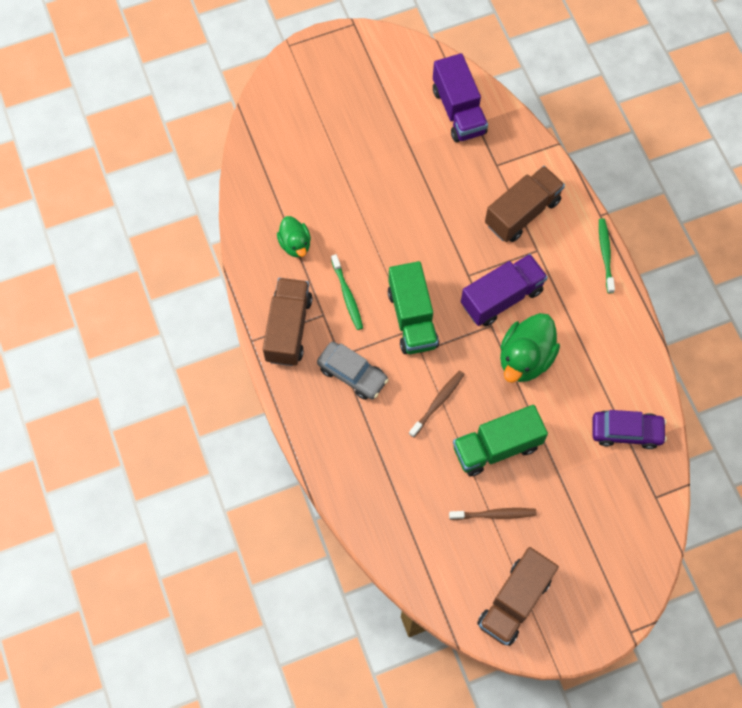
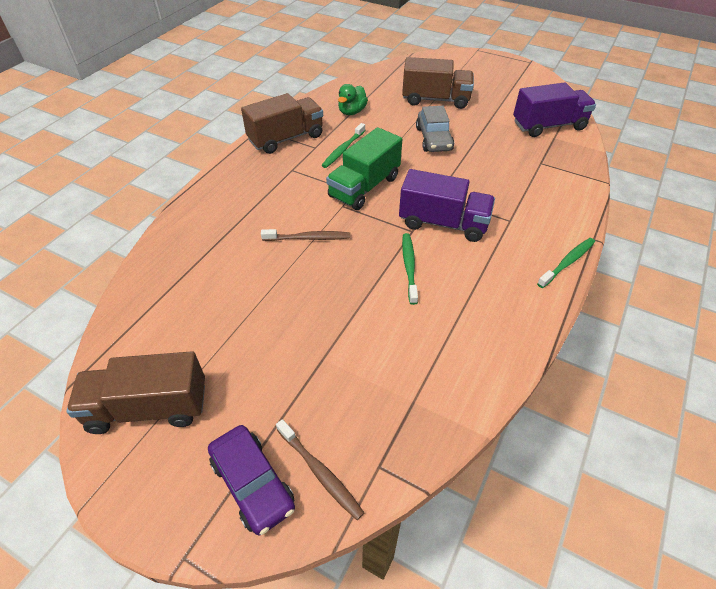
camera: 50 degrees right, 20 degrees down
grey car [317,341,389,400] -> grey car moved to [416,106,454,152]
purple truck [433,53,488,142] -> purple truck turned 135 degrees counterclockwise [513,82,596,137]
brown toothbrush [449,508,537,520] -> brown toothbrush moved to [276,419,364,520]
green truck [453,405,548,476] -> none
brown truck [485,166,565,242] -> brown truck moved to [402,57,474,109]
green duck [500,313,560,383] -> green toothbrush [402,233,418,305]
purple car [592,410,667,449] -> purple car moved to [208,425,295,535]

